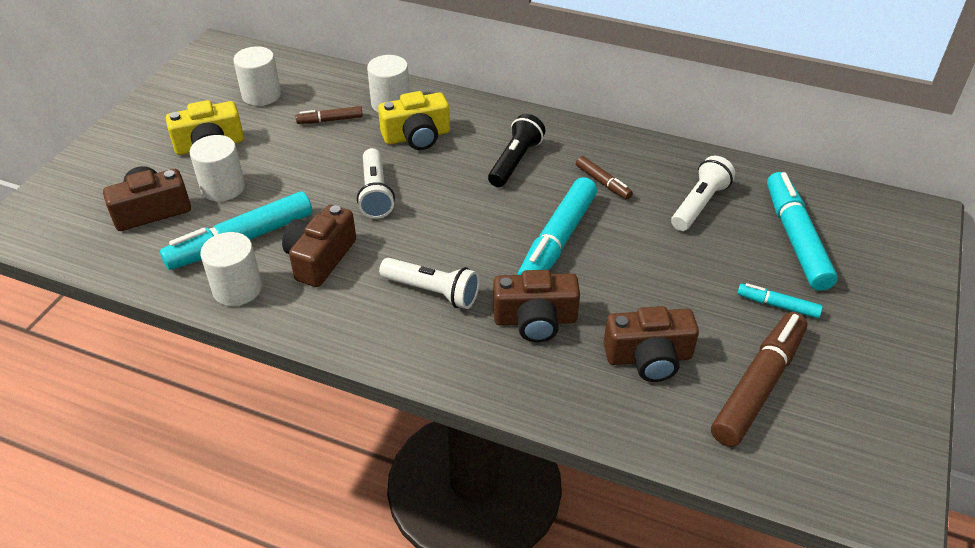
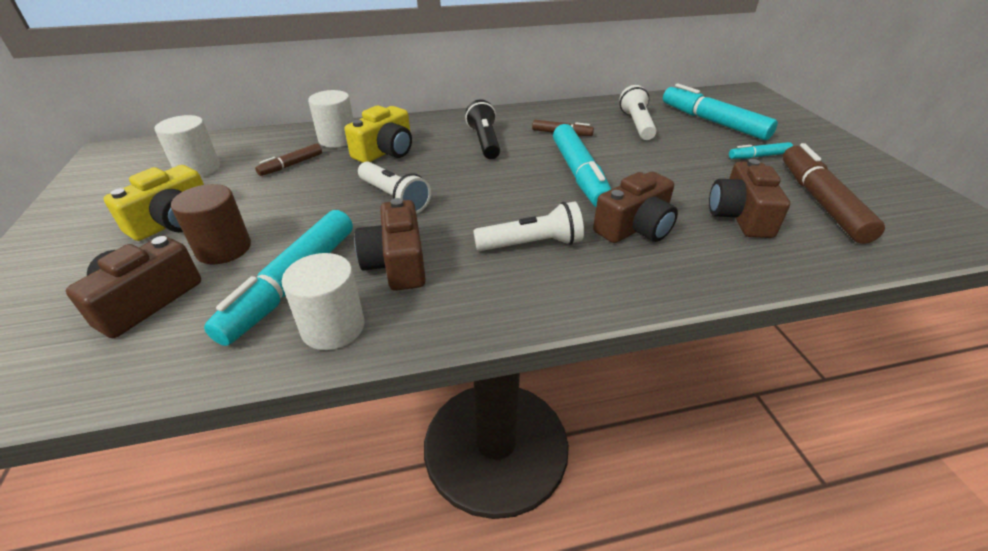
camera: 35 degrees left, 5 degrees down
white cylinder [190,135,245,201] -> brown cylinder [171,184,251,264]
brown camera [603,306,699,382] -> brown camera turned 135 degrees clockwise [709,159,790,238]

